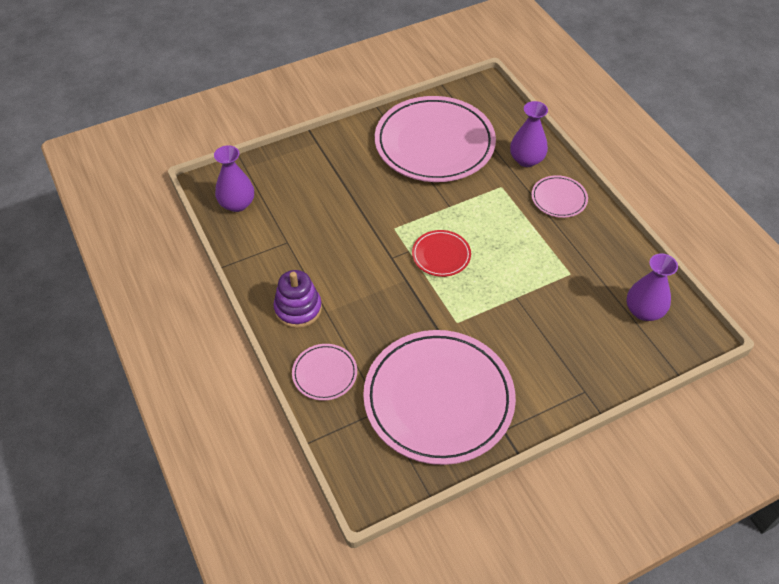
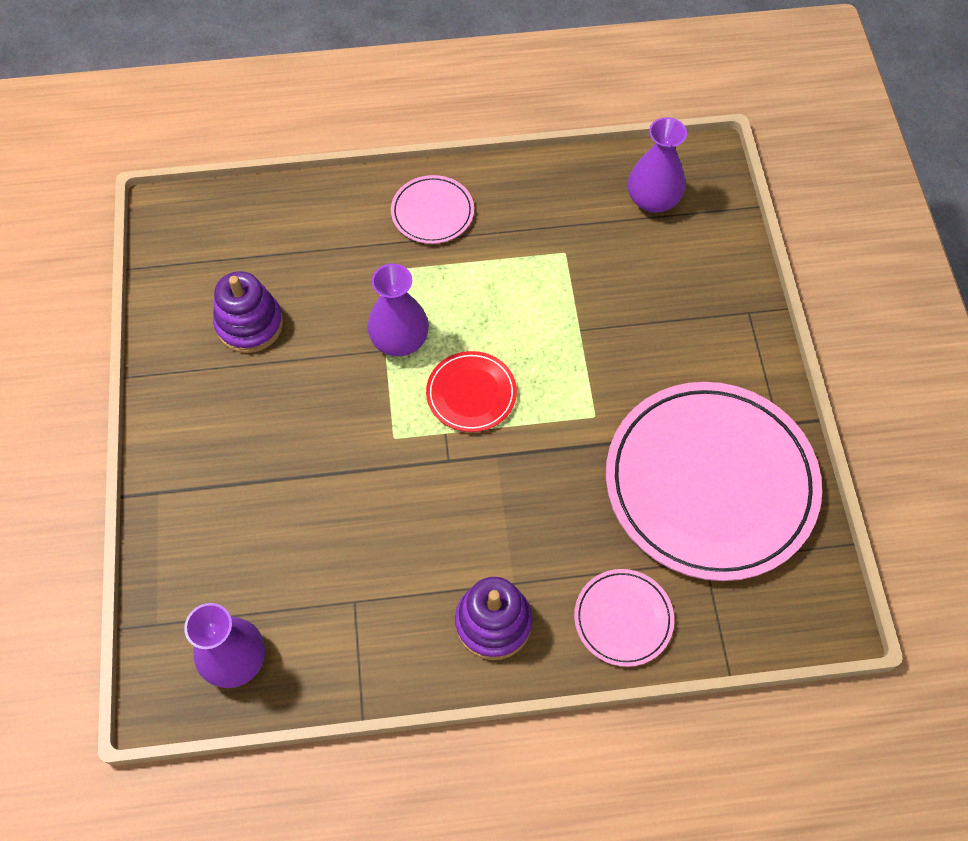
camera: 70 degrees left, 10 degrees up
pink plate [375,96,496,182] -> purple stacking toy [213,271,283,353]
purple vase [510,101,548,167] -> purple vase moved to [367,264,429,356]

